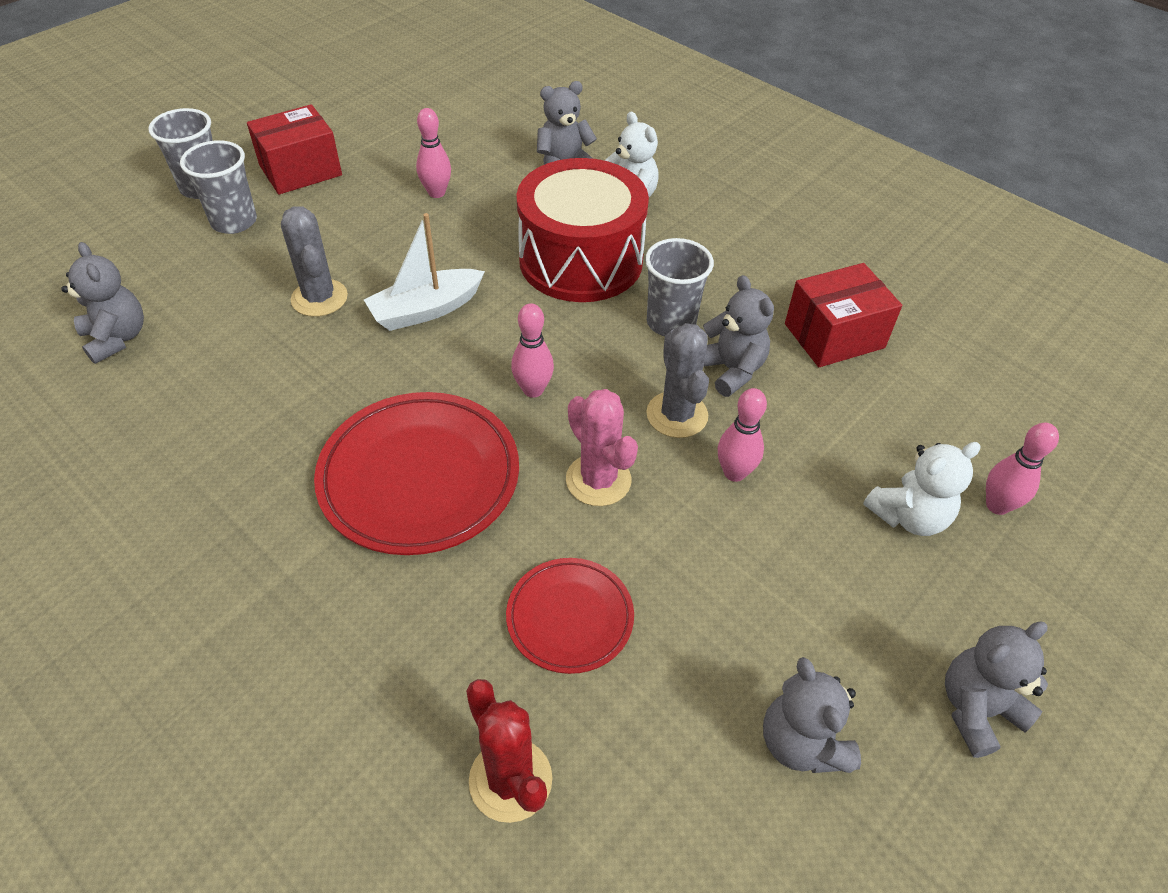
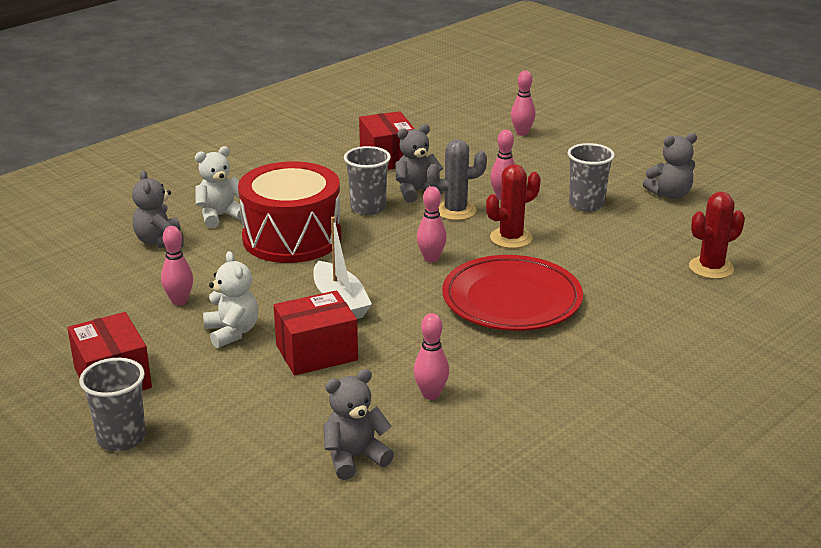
camera: 85 degrees left, 20 degrees down
grey cup [180,140,257,234] -> grey cup moved to [568,143,615,212]
grey cactus [281,206,348,317] -> red box [274,290,358,376]
red plate [506,558,634,674] -> none
pink cactus [566,389,638,506] -> red cactus [486,164,541,248]
white teddy bear [863,442,981,536] -> white teddy bear moved to [203,251,258,348]
grey teddy bear [945,622,1048,758] -> none
none -> pink bowling pin [414,313,449,400]

